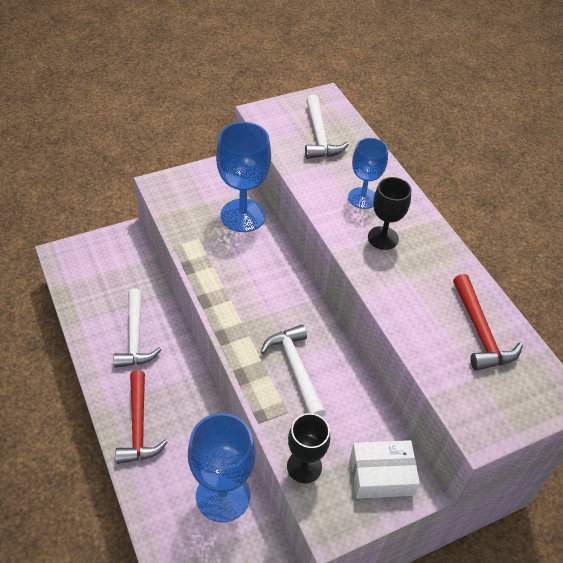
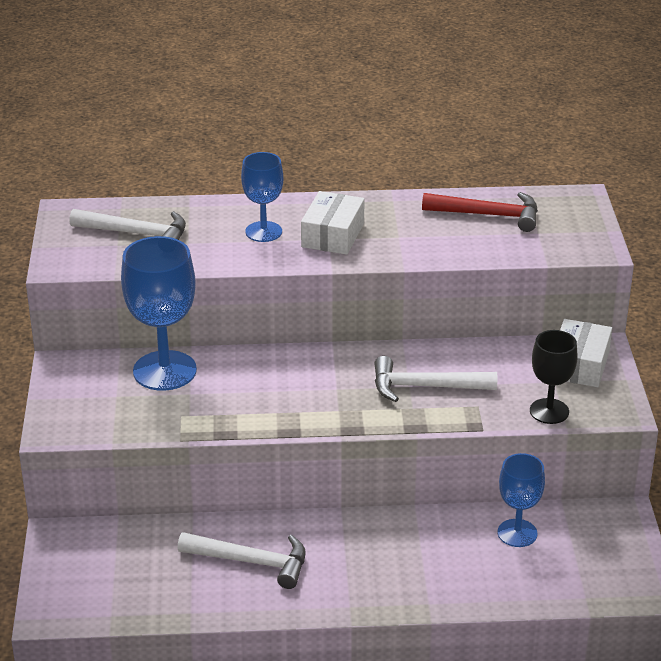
camera: 65 degrees left, 15 degrees down
red hammer [115,370,168,464] -> none
blue goblet [188,413,256,523] -> blue goblet [498,453,545,547], size x0.60
black goblet [368,177,411,250] -> white box [301,191,364,255]

